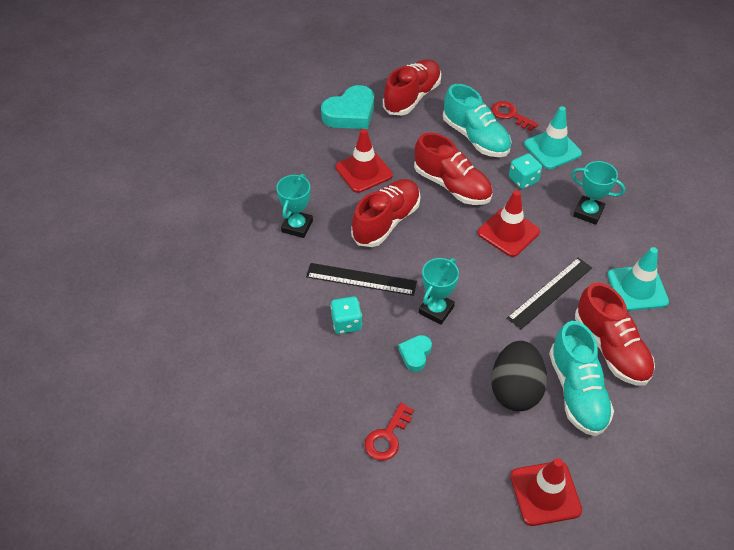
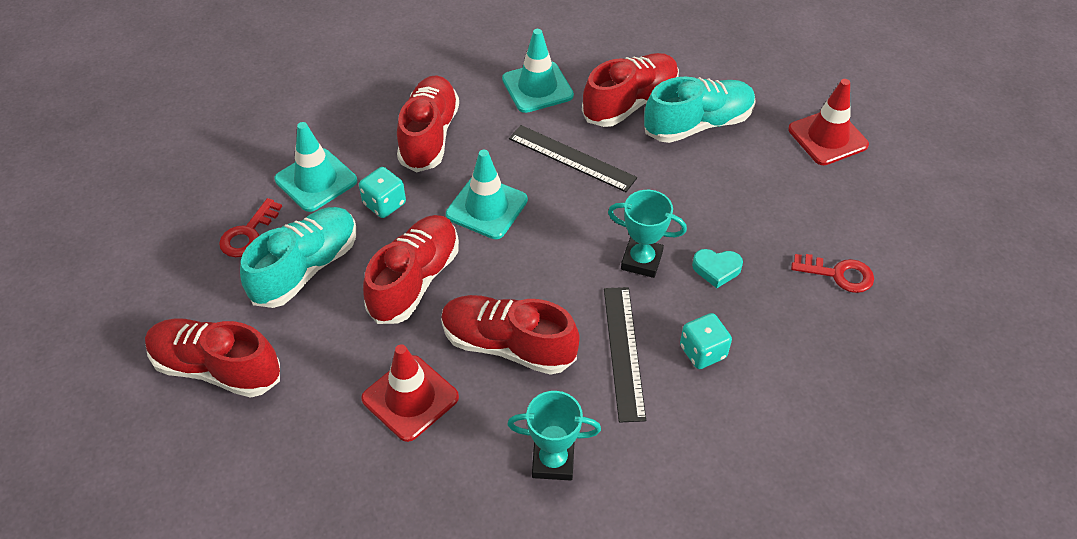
camera: 105 degrees left, 0 degrees up
turquoise heart [321,85,374,129] -> none
red traffic cone [478,190,540,257] -> turquoise traffic cone [446,150,528,239]
black egg [491,341,547,411] -> none
turquoise trophy [571,161,625,225] -> red shoe [397,75,459,173]

